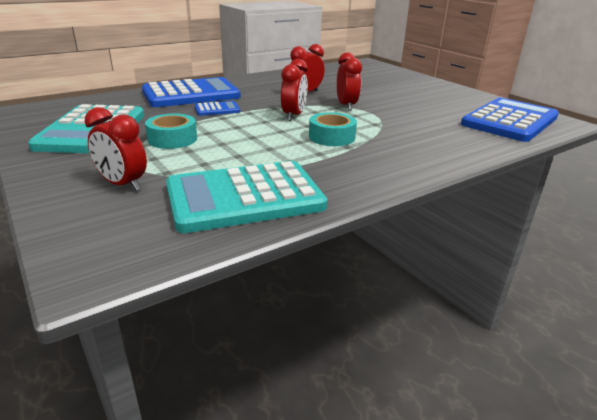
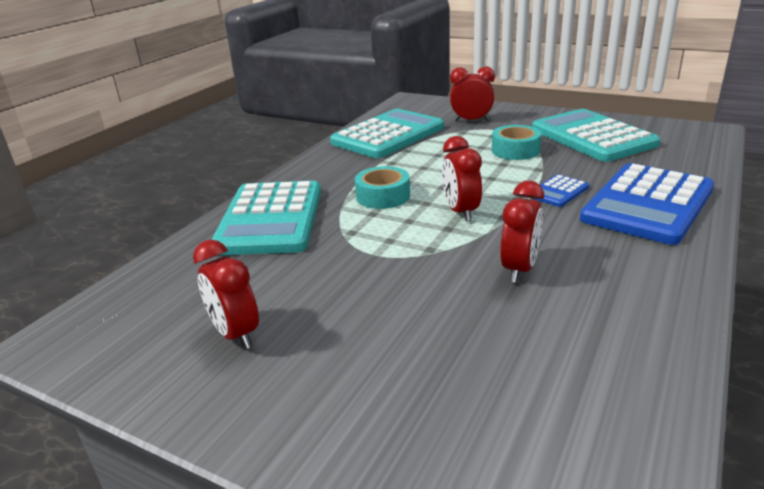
camera: 155 degrees right, 0 degrees up
red clock [337,52,362,111] -> red clock moved to [193,240,259,349]
blue calculator [461,97,559,142] -> none
none -> turquoise calculator [211,181,321,255]

